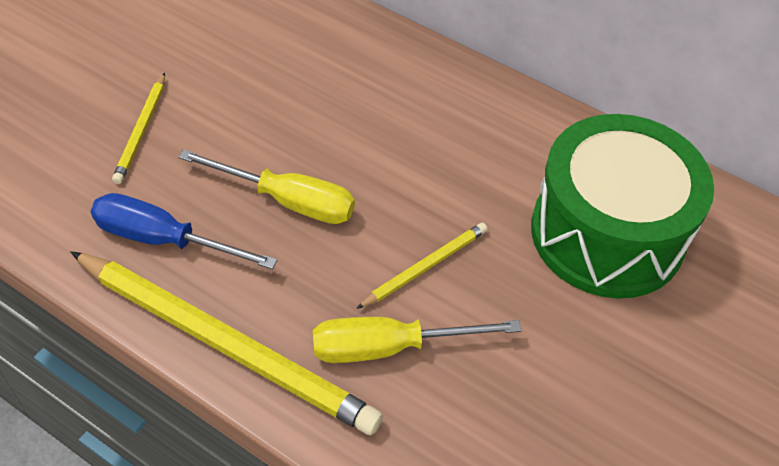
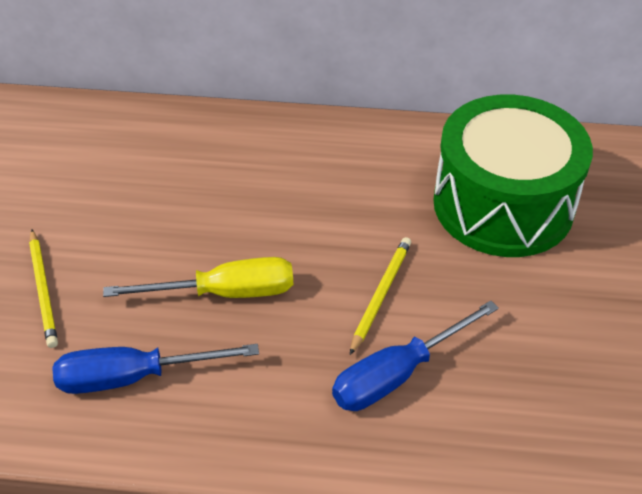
camera: 25 degrees left, 5 degrees down
yellow pencil [70,251,383,435] -> none
yellow screwdriver [313,317,522,363] -> blue screwdriver [332,301,499,411]

